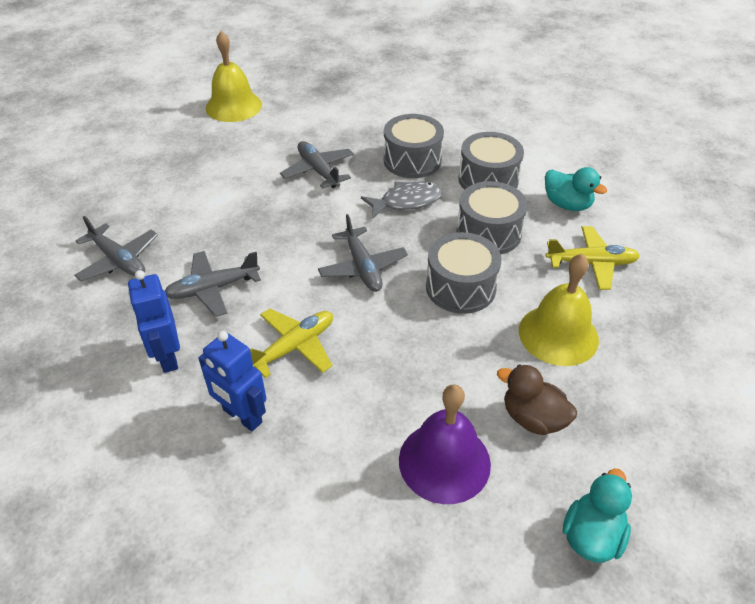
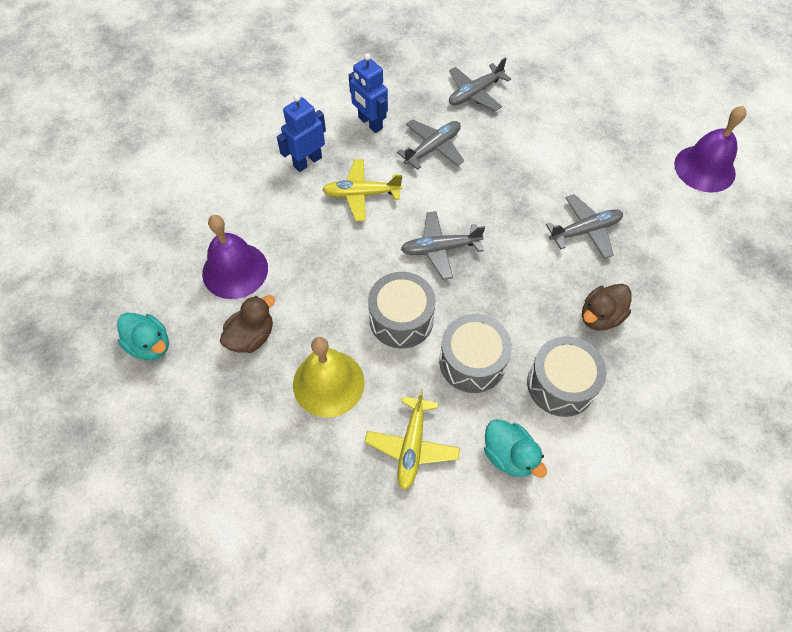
camera: 100 degrees right, 15 degrees up
blue robot [128,270,180,373] -> blue robot turned 120 degrees counterclockwise [349,53,388,133]
grey plane [165,251,261,317] -> grey plane turned 60 degrees clockwise [397,119,464,170]
yellow bell [205,31,262,122] -> purple bell [674,106,746,193]
yellow plane [250,309,333,378] -> yellow plane turned 120 degrees clockwise [322,159,402,221]
grey fish [361,181,443,219] -> none
grey drum [384,114,444,178] -> brown duck [582,284,632,331]
turquoise duck [545,167,607,211] -> turquoise duck turned 90 degrees counterclockwise [484,419,547,478]

